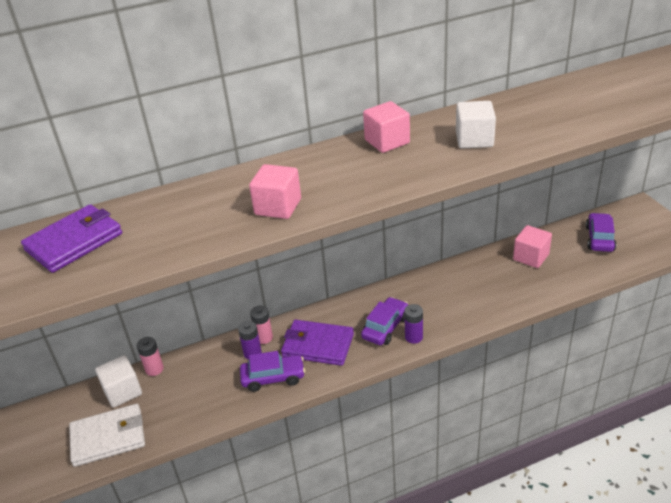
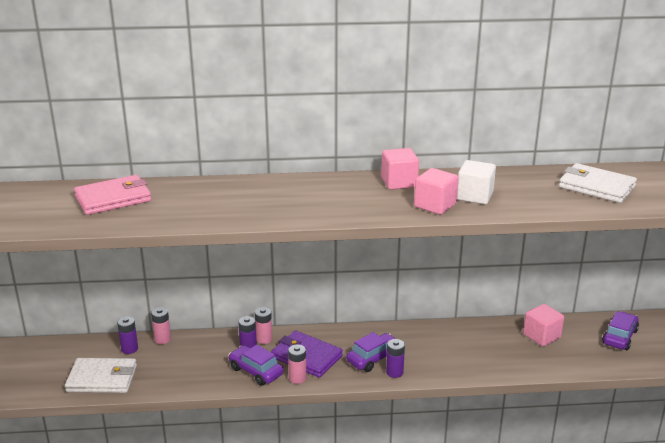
camera: 15 degrees right, 10 degrees down
purple wallet [21,204,122,273] -> pink wallet [74,175,151,215]
white cube [95,355,142,408] -> purple battery [117,316,138,354]
purple car [240,351,305,392] -> purple car turned 150 degrees counterclockwise [228,344,284,386]
pink cube [249,164,301,219] -> pink cube moved to [414,168,459,215]
none -> pink battery [288,344,306,384]
none -> white wallet [559,163,637,203]

